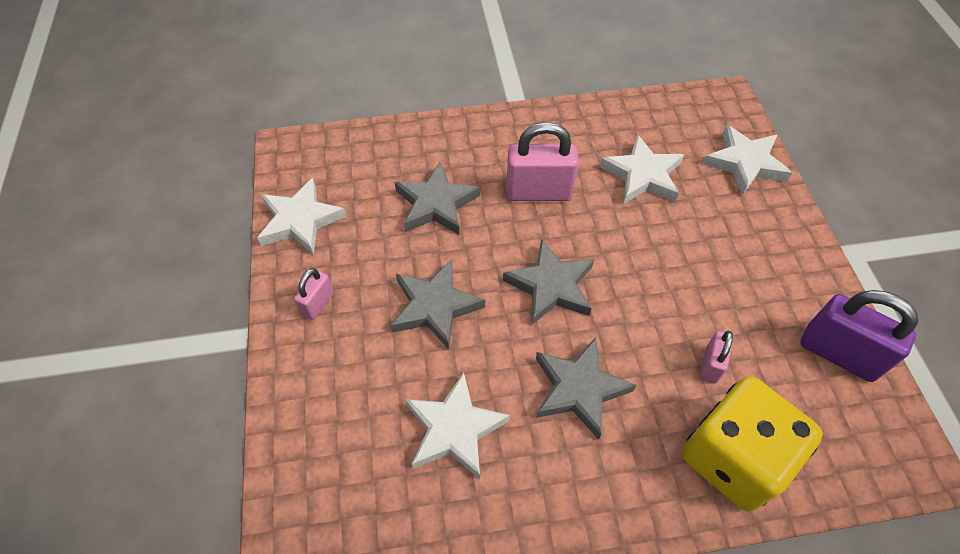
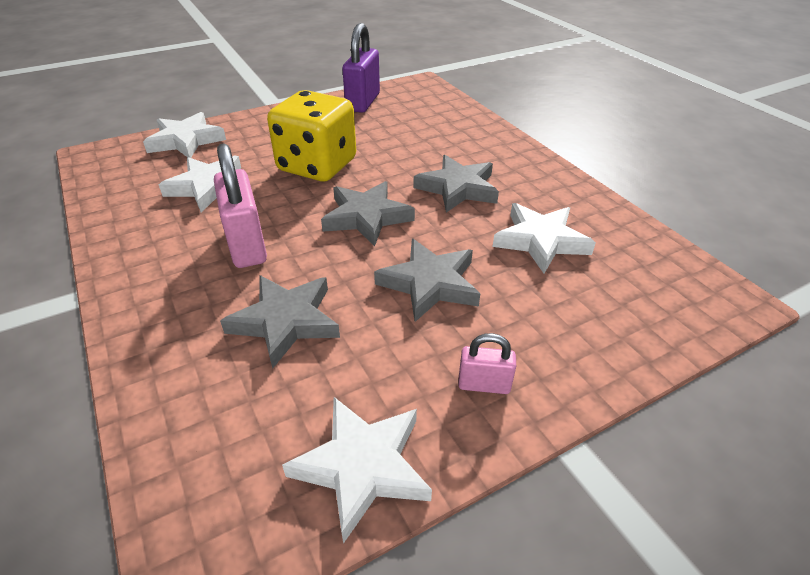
camera: 110 degrees left, 15 degrees down
yellow dice [682,376,823,512] -> yellow dice moved to [267,90,356,182]
pink padlock [700,331,733,384] -> none

